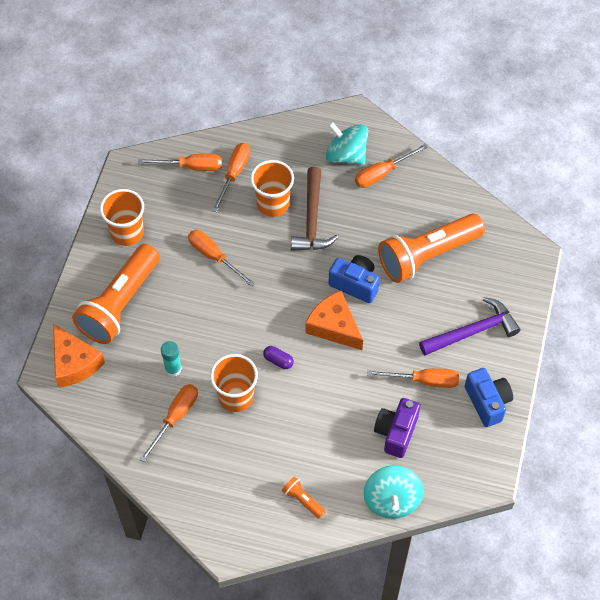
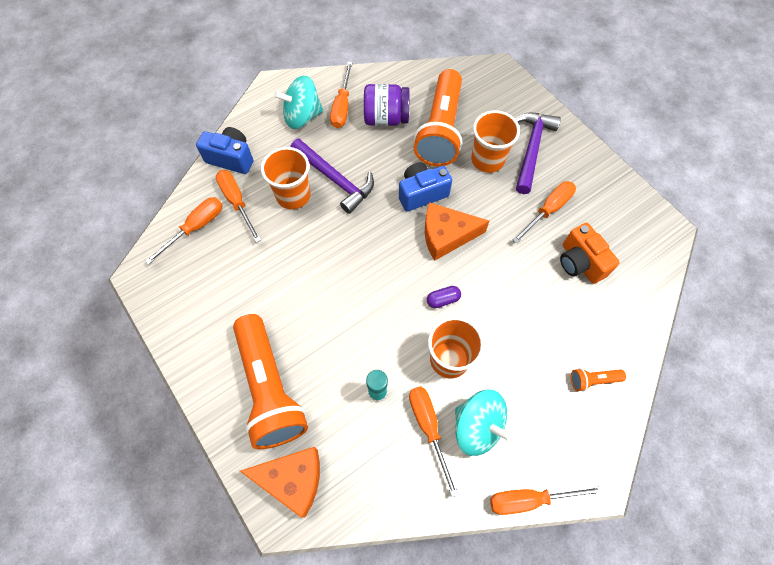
camera: 50 degrees left, 5 degrees up
orange cup [100,189,144,246] -> orange cup moved to [471,110,520,173]
orange screwdriver [188,230,255,287] -> orange screwdriver moved to [490,486,604,515]
brown hammer [291,167,338,251] -> purple hammer [291,139,374,214]
turquoise spinning top [364,465,423,519] -> turquoise spinning top moved to [455,390,512,456]
purple camera [374,398,420,458] -> orange camera [560,223,620,284]
blue camera [465,368,513,427] -> blue camera moved to [196,127,253,174]
none -> purple jar [364,84,409,126]

